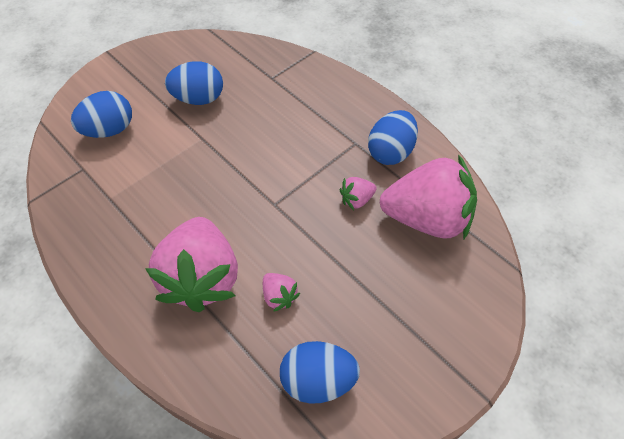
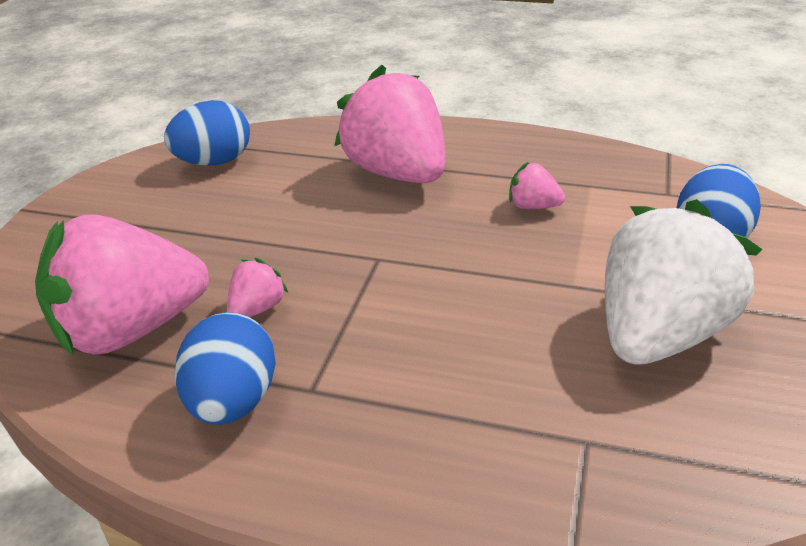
camera: 150 degrees right, 20 degrees down
blue egg [165,61,223,105] -> white strawberry [605,199,763,365]
pink strawberry [263,273,300,312] -> pink strawberry moved to [509,162,565,209]

